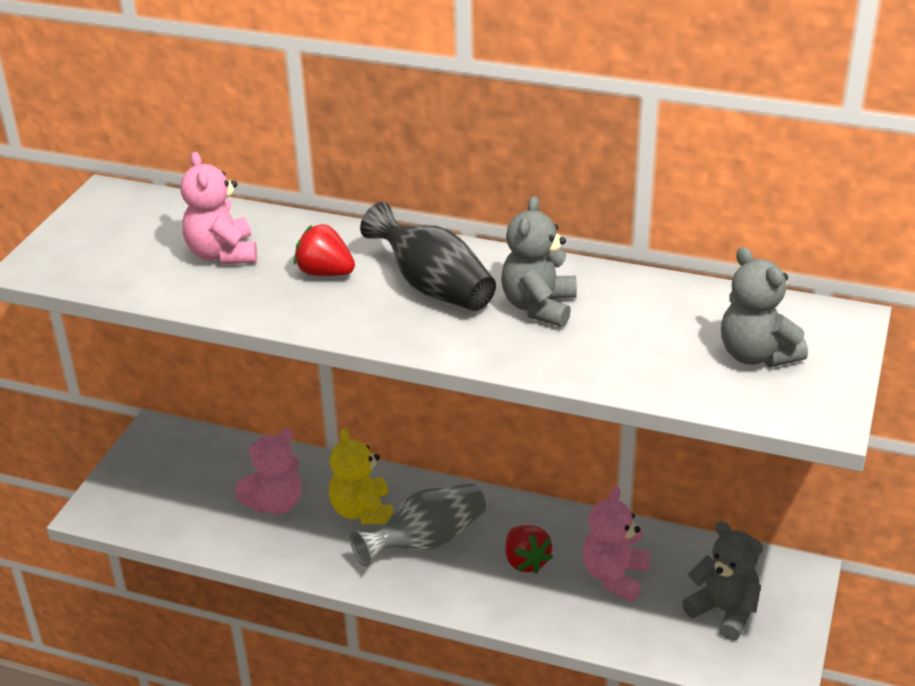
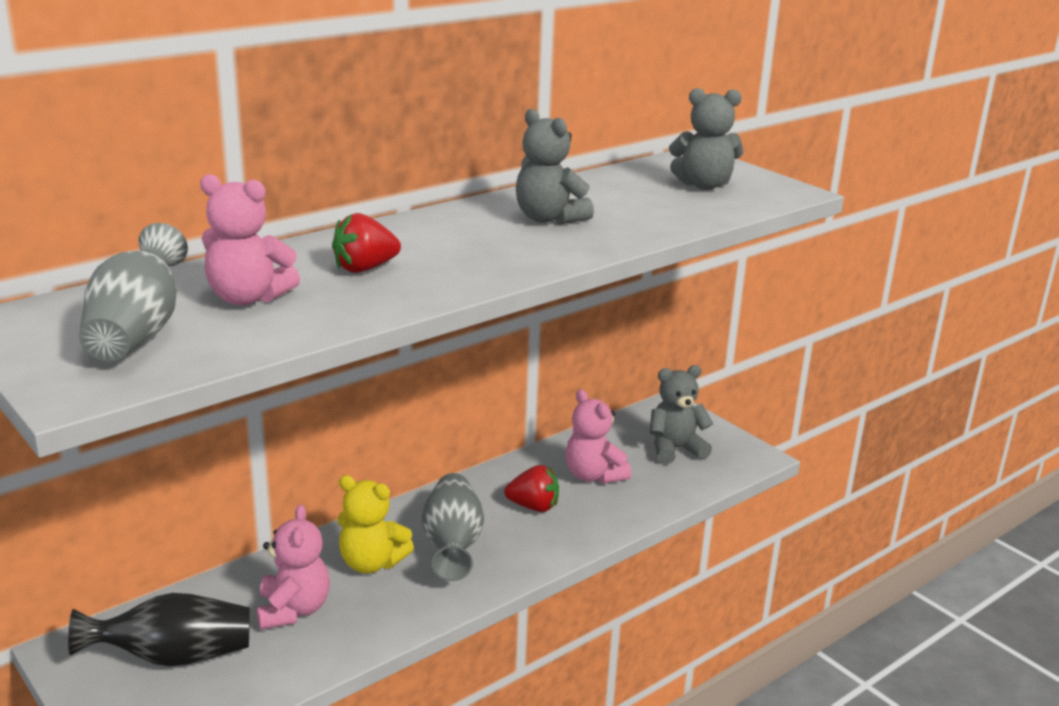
camera: 60 degrees left, 10 degrees down
black vase [360,202,496,311] -> black vase moved to [68,593,250,667]
none -> grey vase [79,223,188,362]

